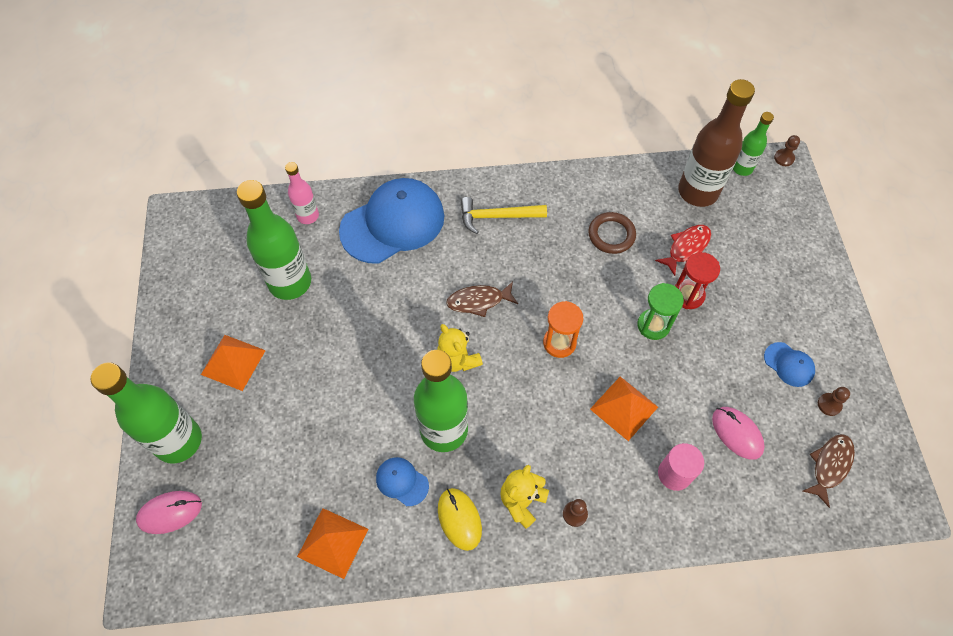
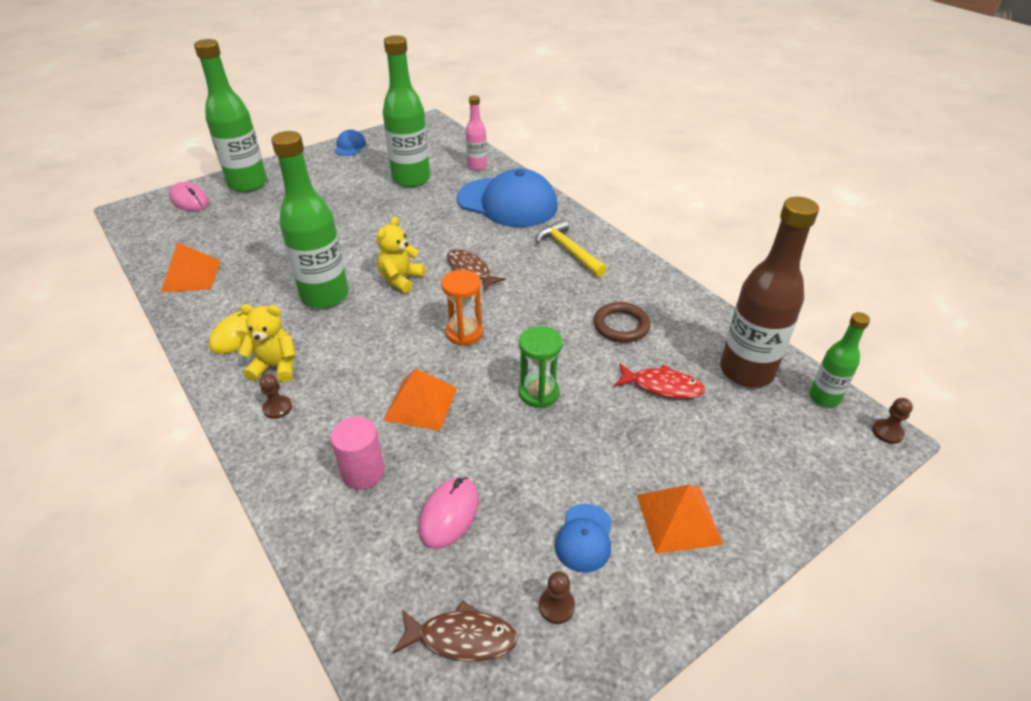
camera: 60 degrees right, 20 degrees down
orange pyramid [201,335,266,391] -> orange pyramid moved to [637,485,724,554]
blue cap [376,457,429,506] -> blue cap moved to [335,130,366,156]
red hourglass [675,252,720,309] -> none

